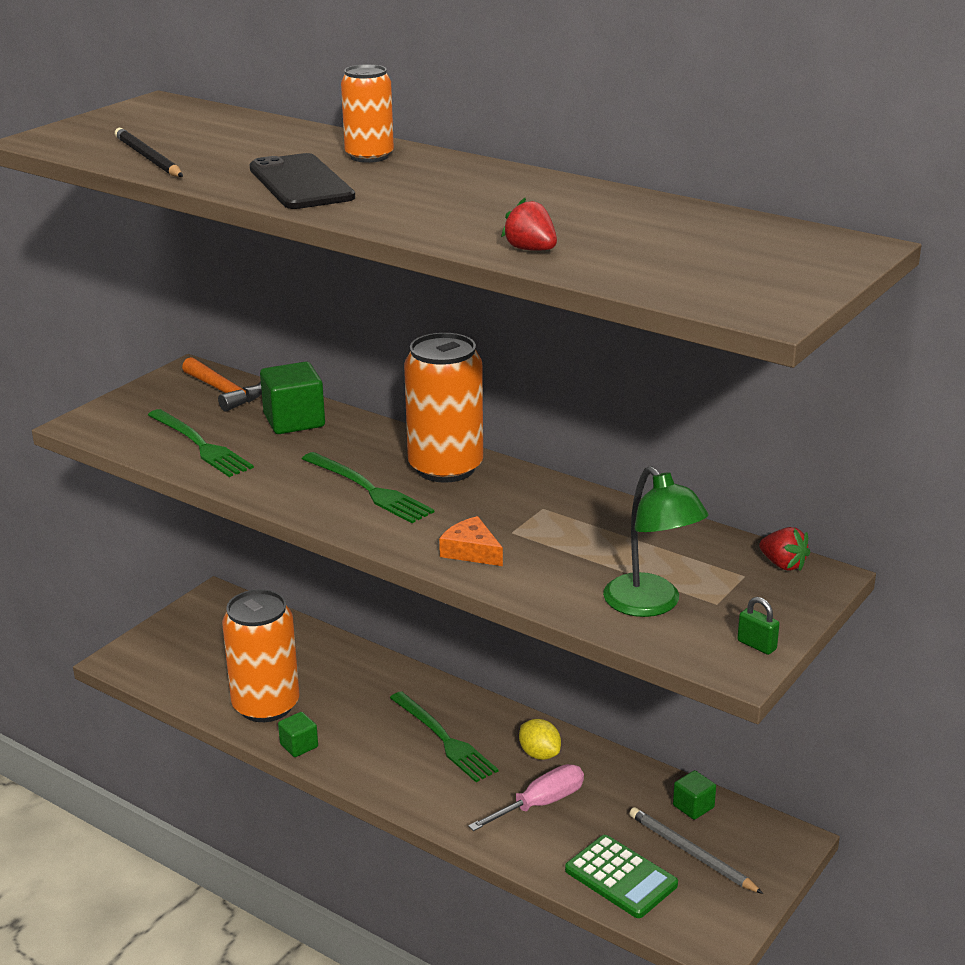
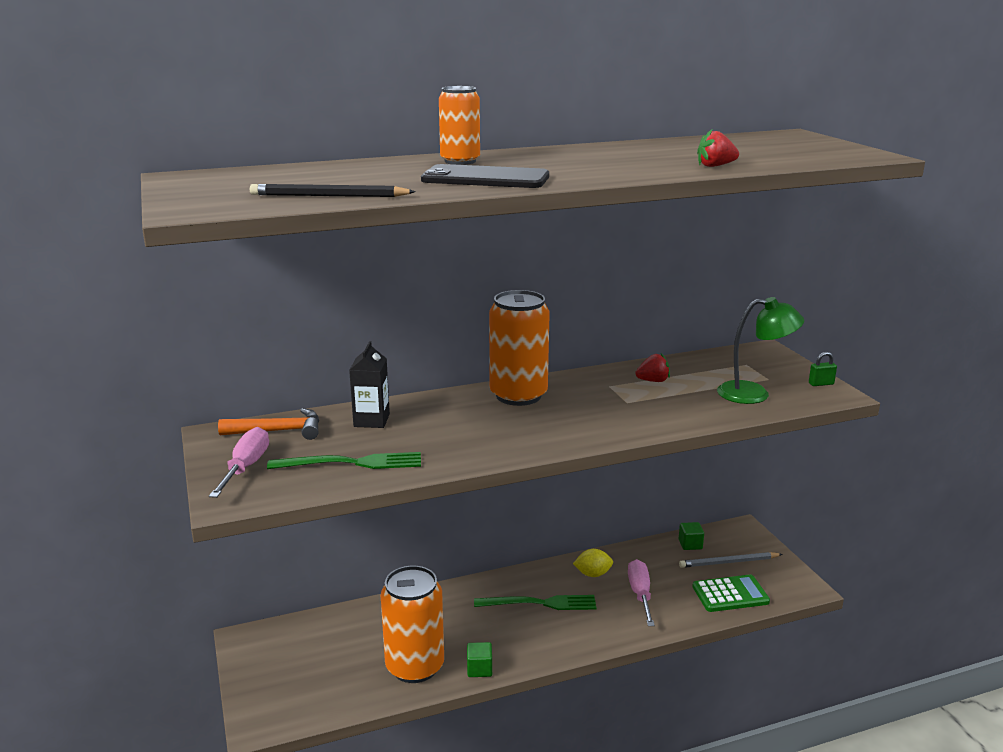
camera: 55 degrees left, 5 degrees down
green cube [260,361,325,434] -> black carton [349,341,390,428]
green fork [302,452,434,523] -> none
orange cheese [439,516,503,566] -> none
red strawberry [759,527,810,571] -> red strawberry moved to [635,353,670,382]
none -> pink screwdriver [209,427,269,498]

